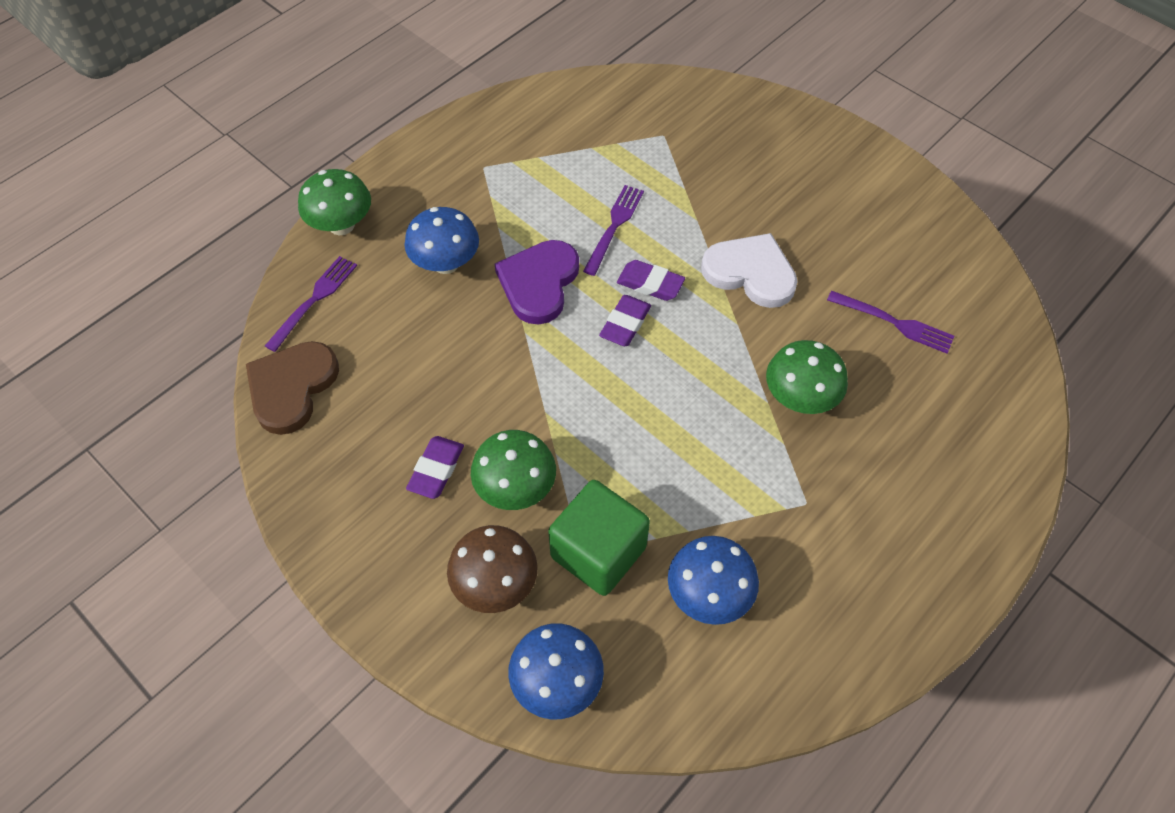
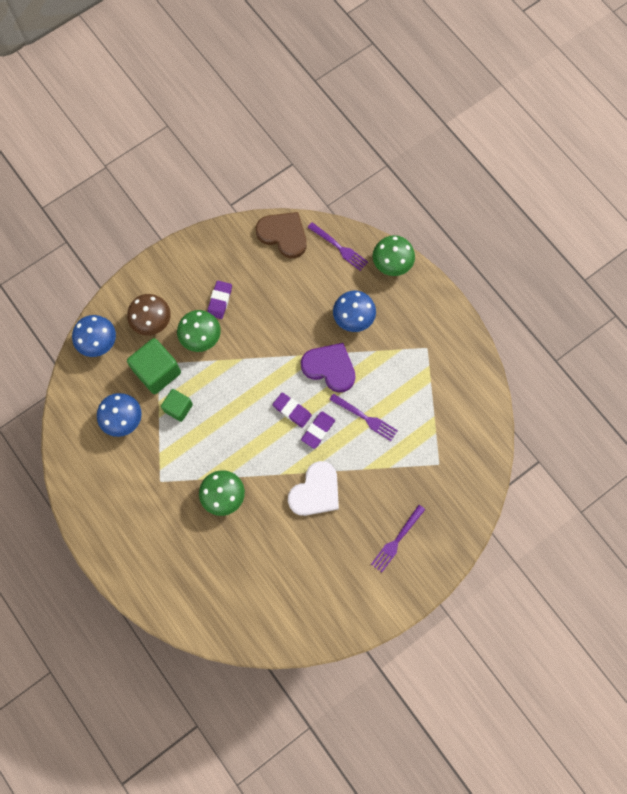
camera: 100 degrees right, 15 degrees up
purple eraser [406,436,464,499] -> purple eraser turned 75 degrees clockwise [207,281,232,319]
purple fork [827,291,954,354] -> purple fork moved to [371,505,425,573]
none -> green cube [161,389,193,422]

